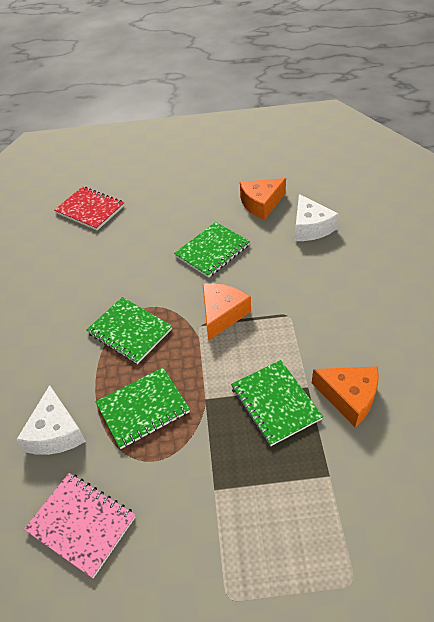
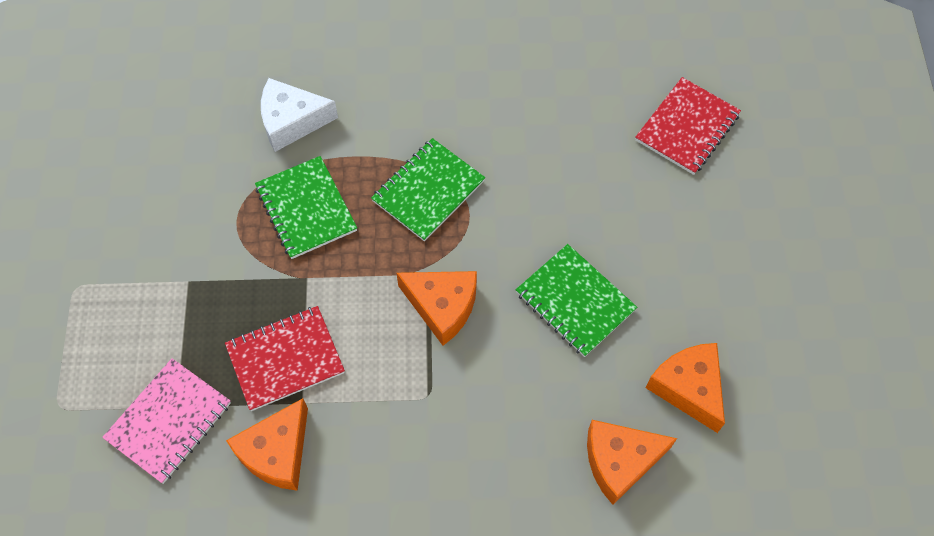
camera: 90 degrees right, 15 degrees up
pink notebook [24,473,135,578] -> pink notebook moved to [102,358,231,484]
green notebook [231,360,323,446] -> red notebook [225,306,345,411]
white cheese [295,194,339,241] -> orange cheese [587,420,677,505]

